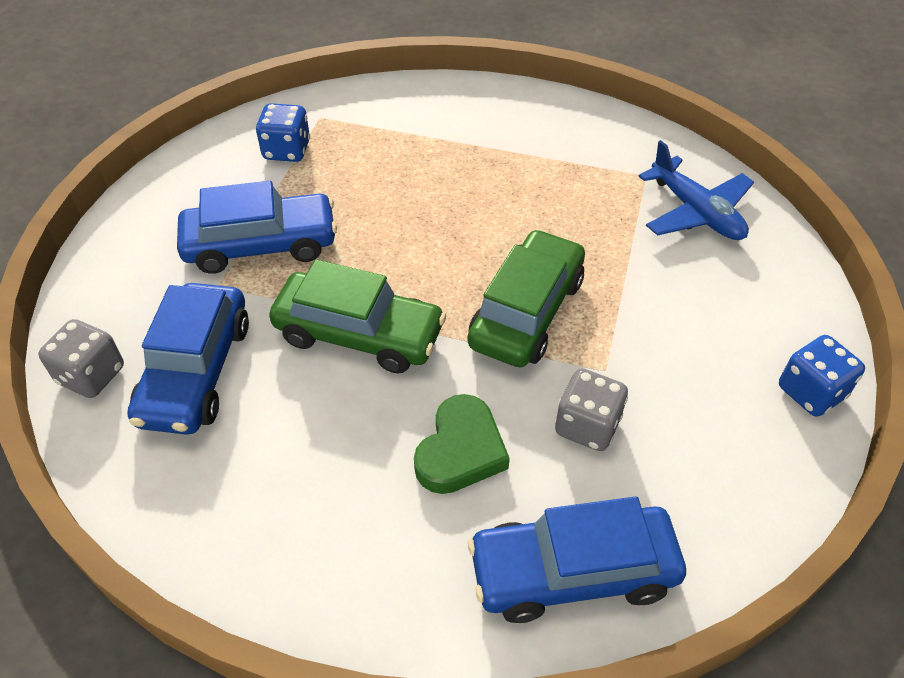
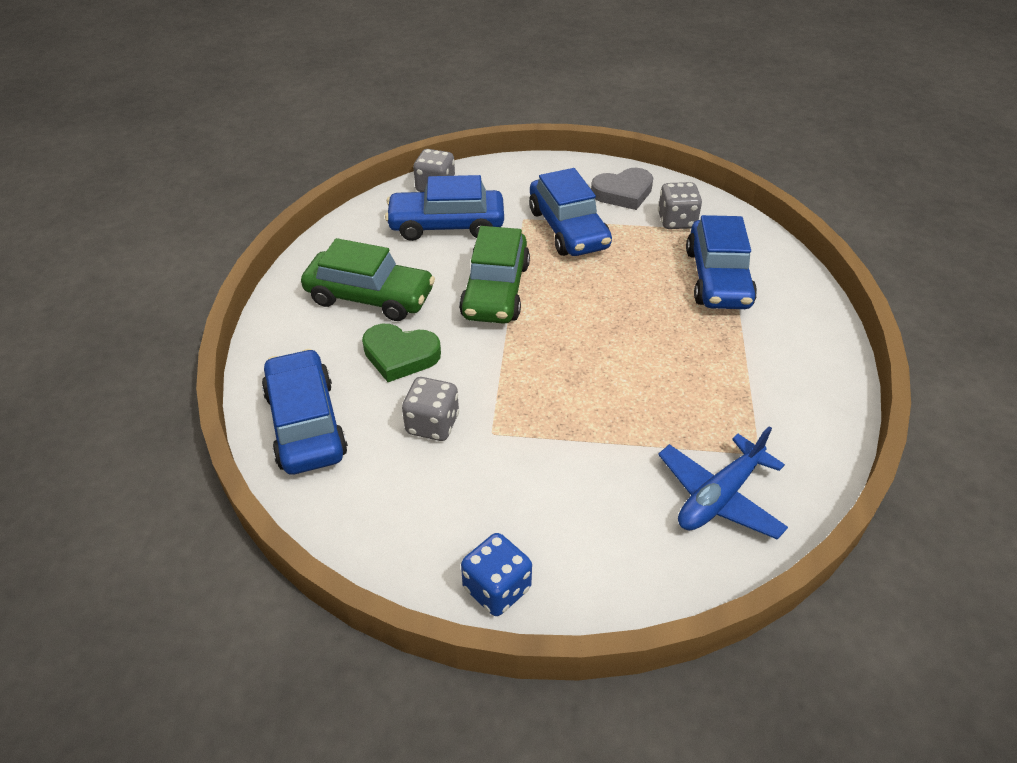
camera: 80 degrees right, 5 degrees down
blue dice [256,103,310,162] -> grey dice [658,182,702,229]
green car [468,229,585,368] -> green car moved to [301,238,435,321]
none -> grey heart [591,168,653,210]
none -> blue car [686,215,757,309]

